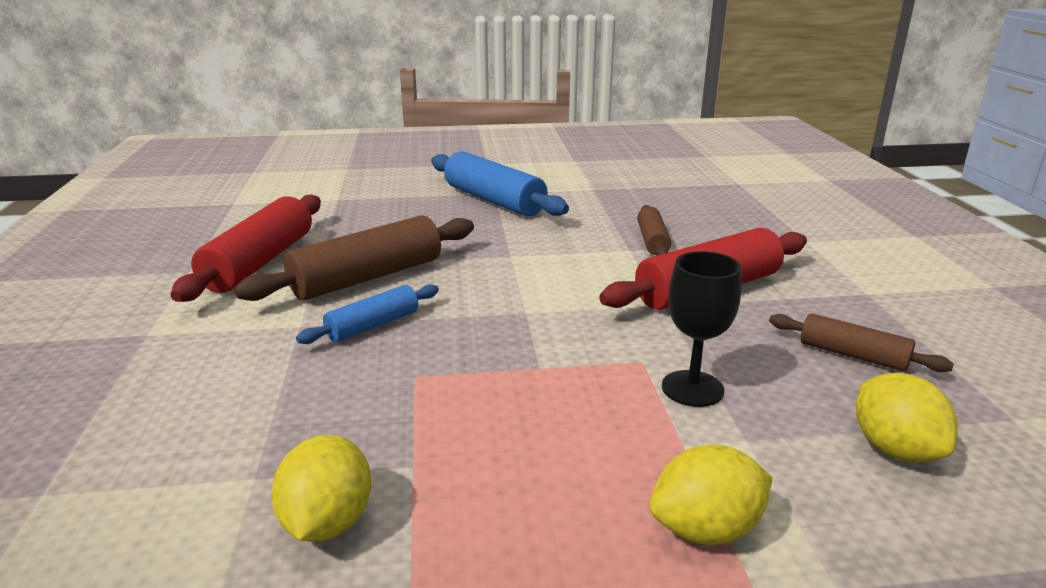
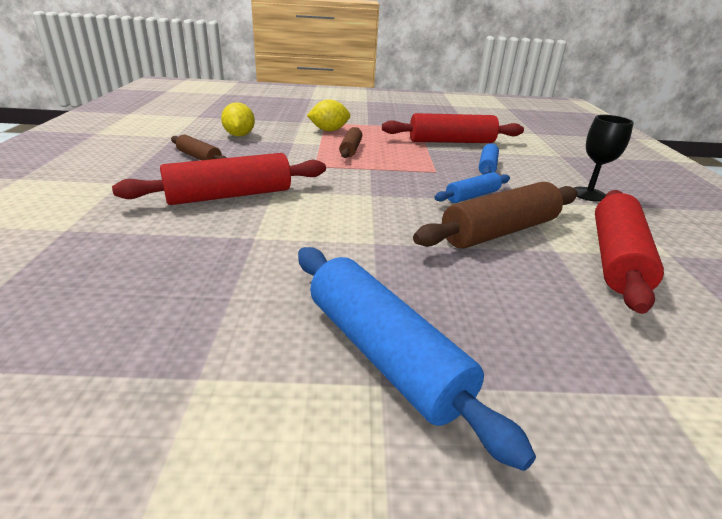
camera: 175 degrees left, 5 degrees up
yellow lemon [271,435,371,542] -> red rolling pin [382,113,524,143]
brown rolling pin [637,205,671,256] -> brown rolling pin moved to [339,127,362,158]
black goblet [662,251,742,407] -> black goblet moved to [574,115,634,202]
none -> blue rolling pin [479,143,499,175]

